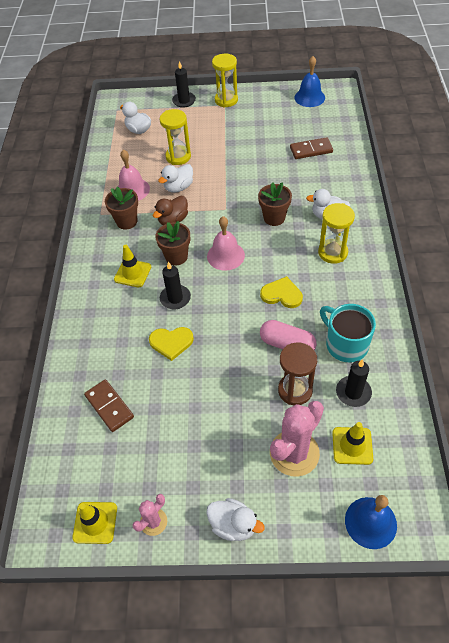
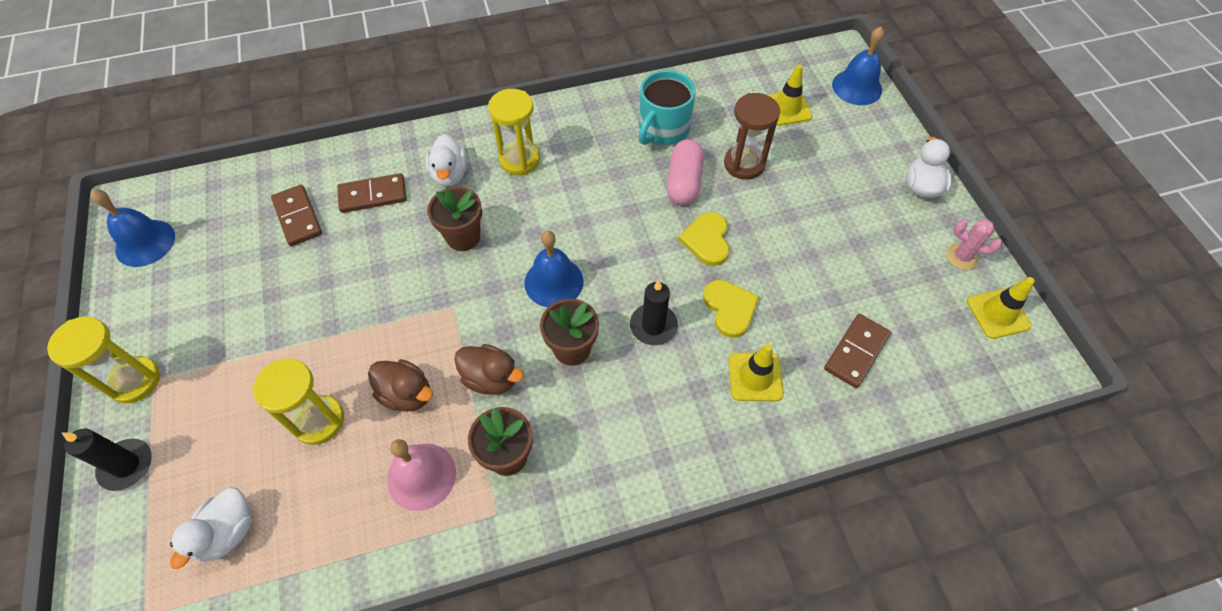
camera: 110 degrees left, 5 degrees up
yellow traffic cone [114,245,151,287] -> yellow traffic cone moved to [729,344,784,401]
white duck [158,164,193,193] -> brown duck [368,359,433,412]
pink bell [207,216,245,271] -> blue bell [524,231,584,307]
yellow heart [260,276,303,308] -> yellow heart moved to [678,212,730,266]
pink cactus [270,401,324,477] -> none
black candle [336,359,372,407] -> none
none -> brown domino [337,173,407,213]

